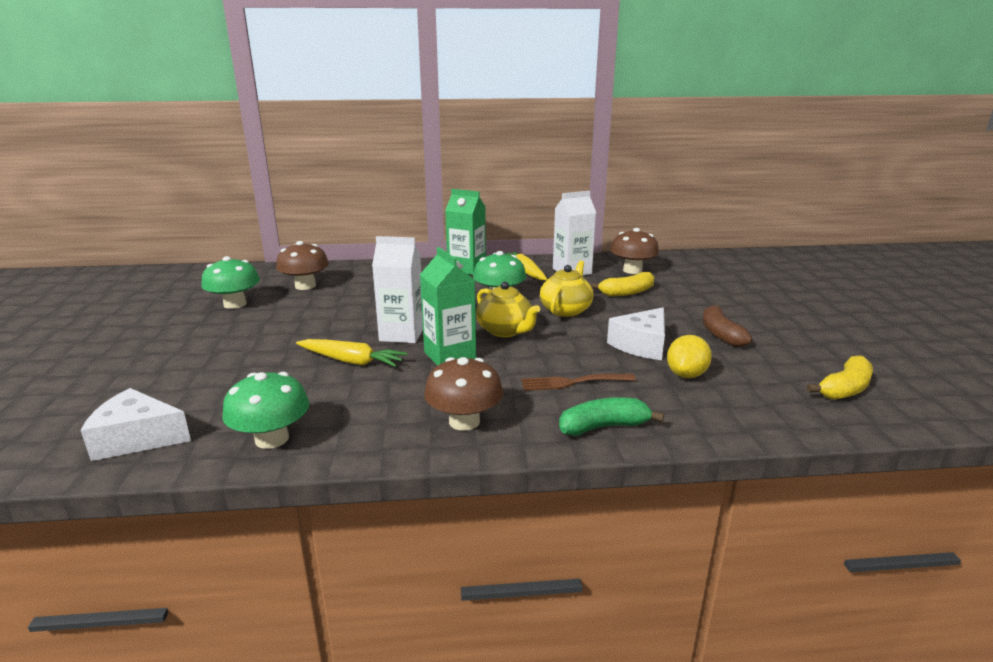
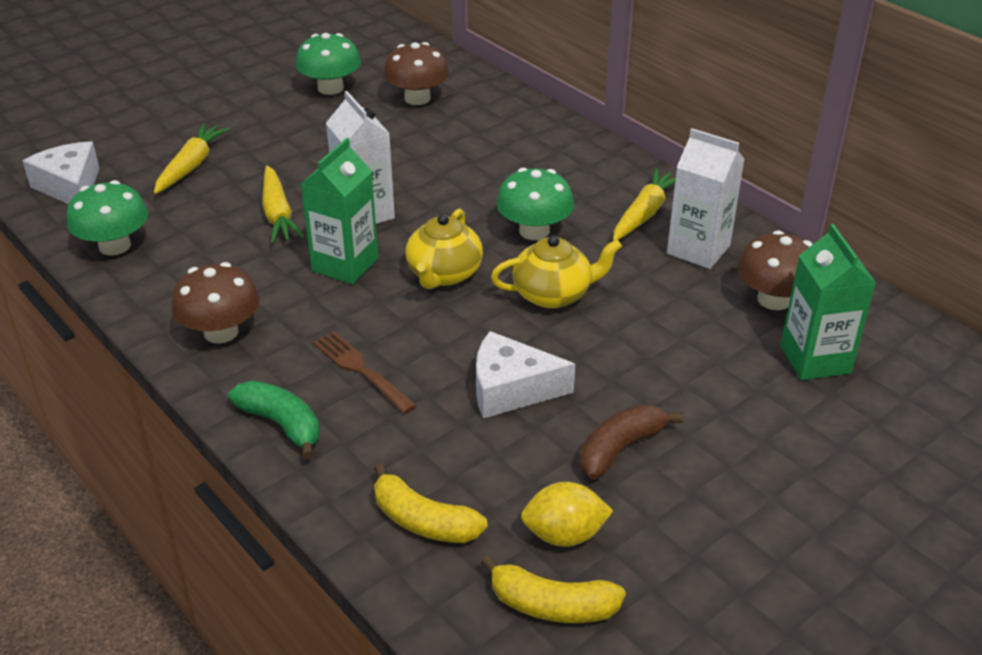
camera: 55 degrees right, 15 degrees up
green carton [445,189,486,275] -> green carton moved to [781,224,876,380]
yellow banana [591,272,654,296] -> yellow banana moved to [374,463,487,543]
yellow lemon [667,335,712,378] -> yellow lemon moved to [521,482,613,547]
none -> yellow carrot [154,124,230,194]

